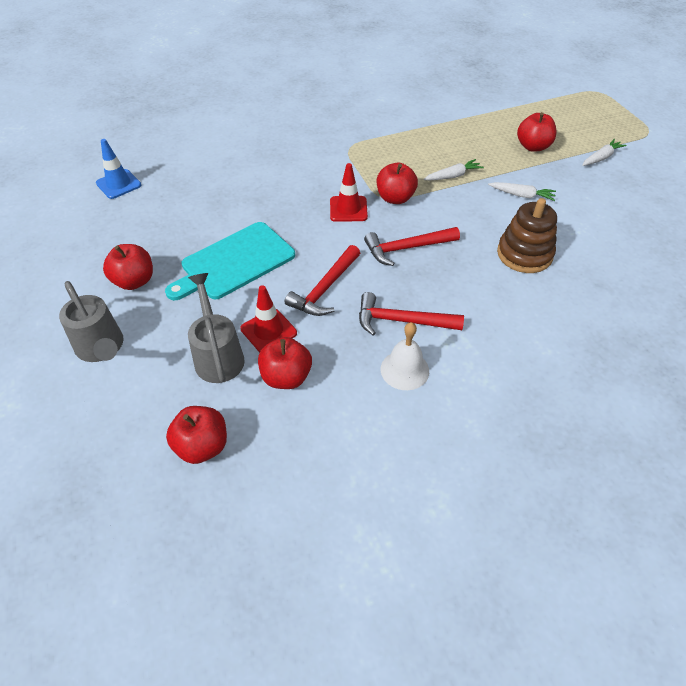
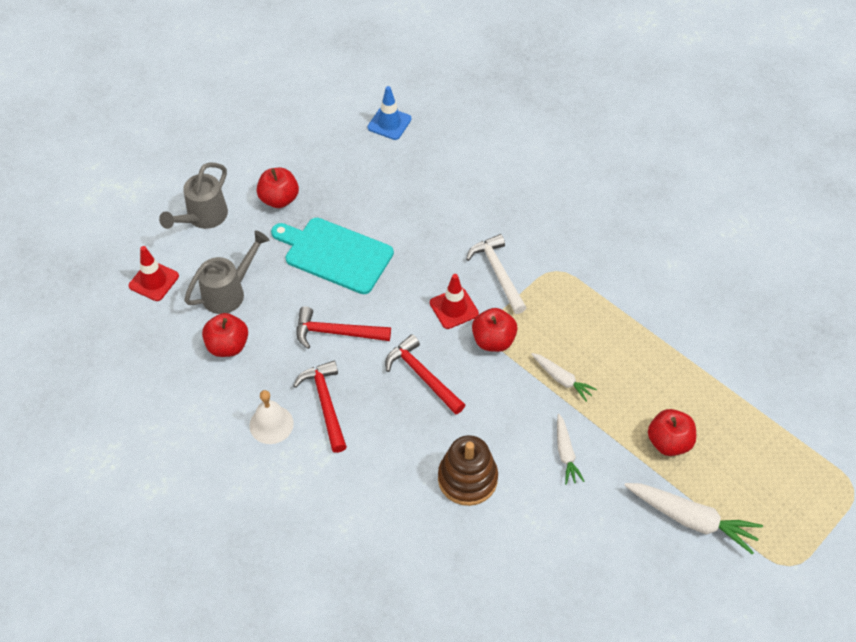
camera: 65 degrees right, 5 degrees up
red apple [166,406,227,464] -> none
red traffic cone [240,285,297,352] -> red traffic cone moved to [129,246,179,301]
white carrot [582,139,627,166] -> white carrot [624,483,763,555], size x1.72
none -> white hammer [466,234,527,314]

